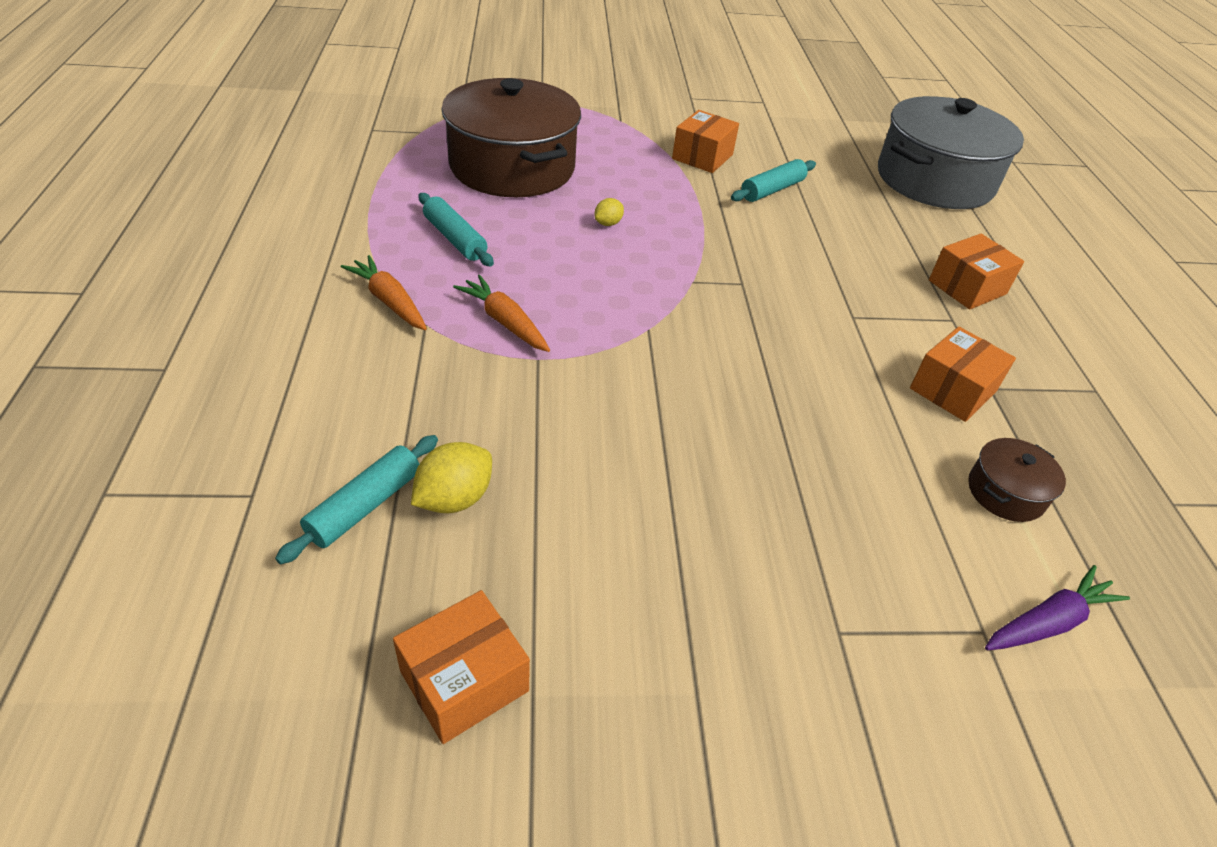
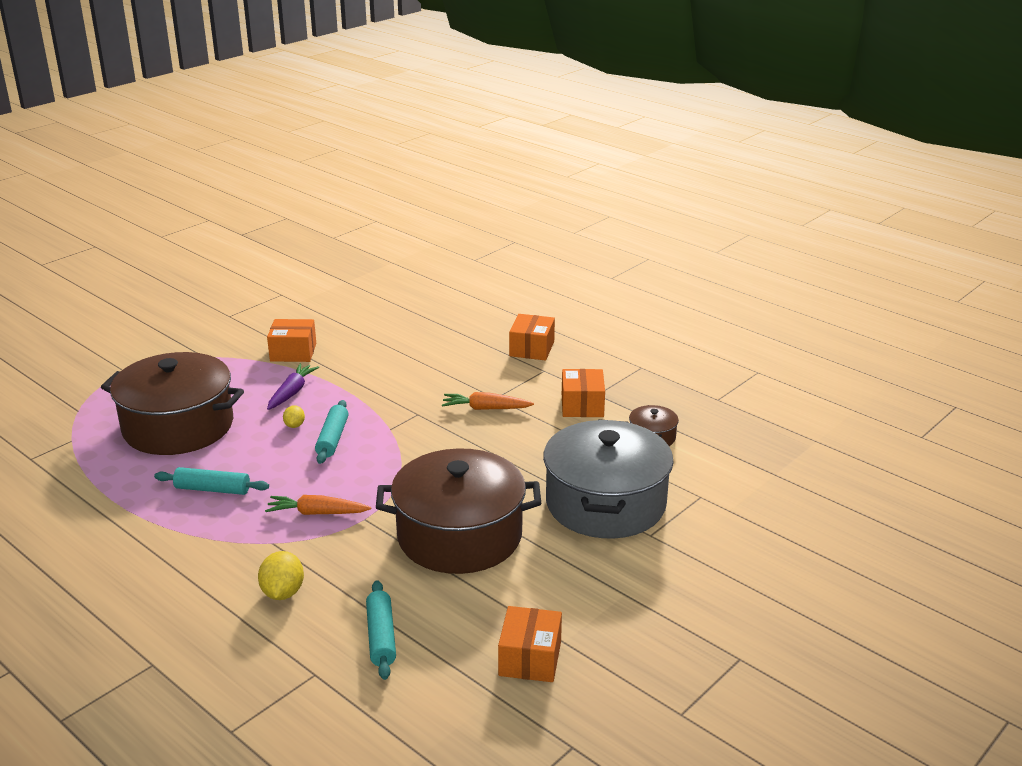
camera: 40 degrees left, 15 degrees down
orange carrot [341,255,427,330] -> orange carrot moved to [442,392,534,410]
yellow lemon [411,442,492,513] -> yellow lemon moved to [258,551,304,600]
orange box [672,110,739,173] -> orange box turned 75 degrees counterclockwise [267,319,316,362]
turquoise rolling pin [731,159,816,202] -> turquoise rolling pin moved to [315,400,348,464]
grey pot [878,96,1024,209] -> grey pot moved to [543,419,674,539]
purple carrot [985,565,1130,650] -> purple carrot moved to [267,363,319,410]
none -> brown pot [376,448,541,574]

